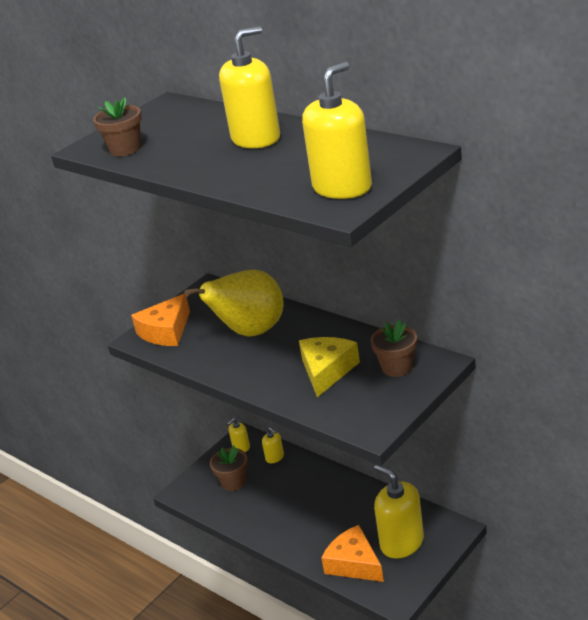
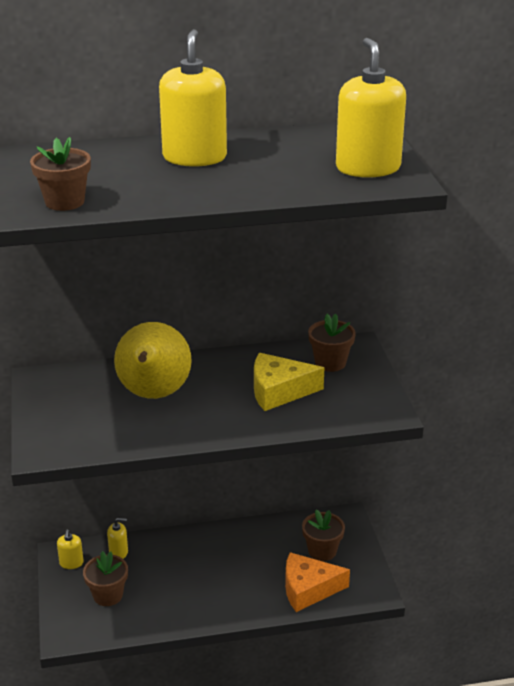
camera: 55 degrees left, 0 degrees up
orange cheese [131,293,190,346] -> none
yellow cheese [299,337,360,397] -> yellow cheese turned 60 degrees counterclockwise [254,353,324,411]
yellow soap dispenser [374,465,424,558] -> brown flower pot [302,509,345,561]

